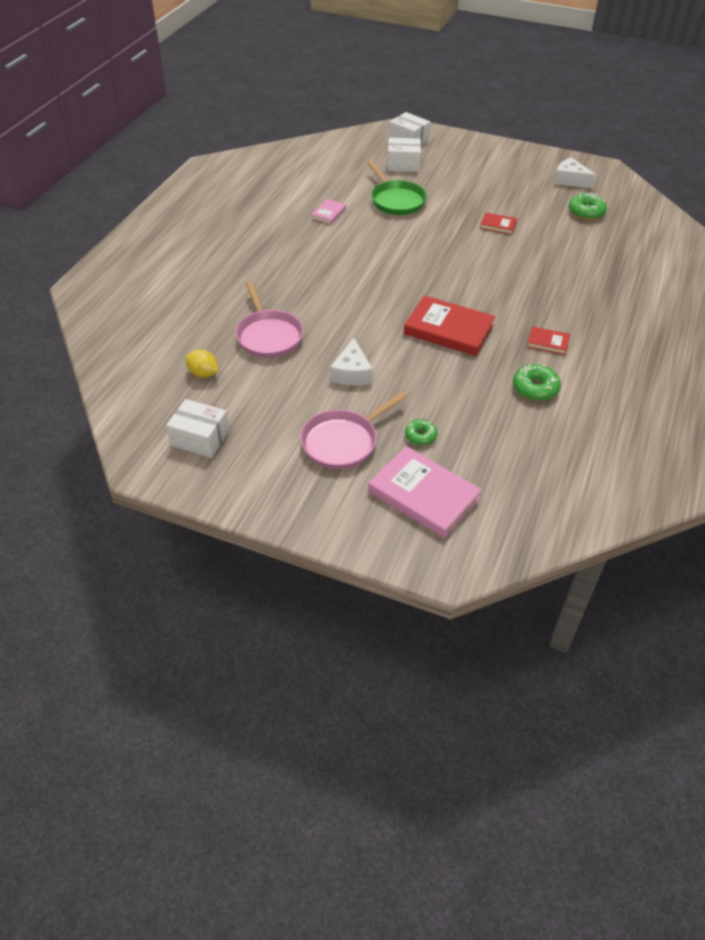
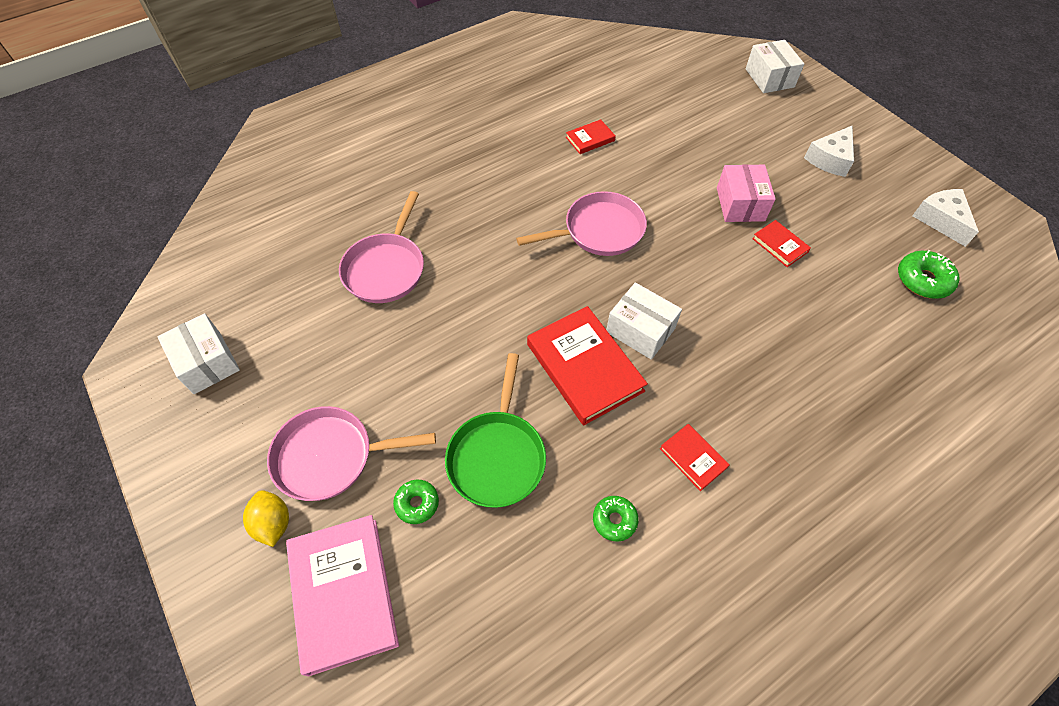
camera: 35 degrees right, 10 degrees up
yellow lemon [186,349,219,378] -> yellow lemon moved to [243,490,289,547]
pink book [311,199,346,224] -> red book [566,119,616,154]
white cheese [330,338,373,385] -> white cheese moved to [804,126,854,177]
green pan [367,160,427,215] -> green pan moved to [445,353,546,508]
white box [387,138,421,172] -> white box moved to [606,282,682,360]
green donut [513,364,561,401] -> green donut [593,496,639,542], size x0.65
none -> pink pan [516,191,647,256]
none -> pink box [717,164,776,222]

